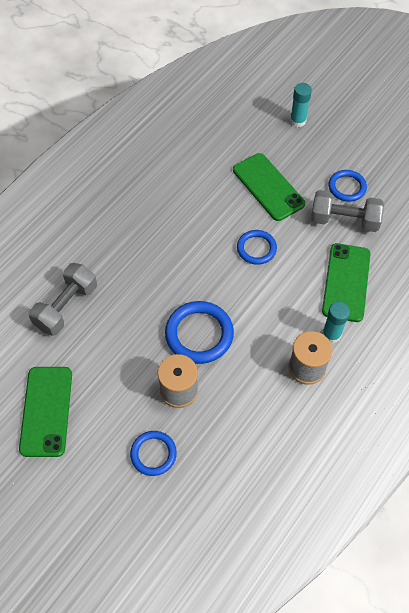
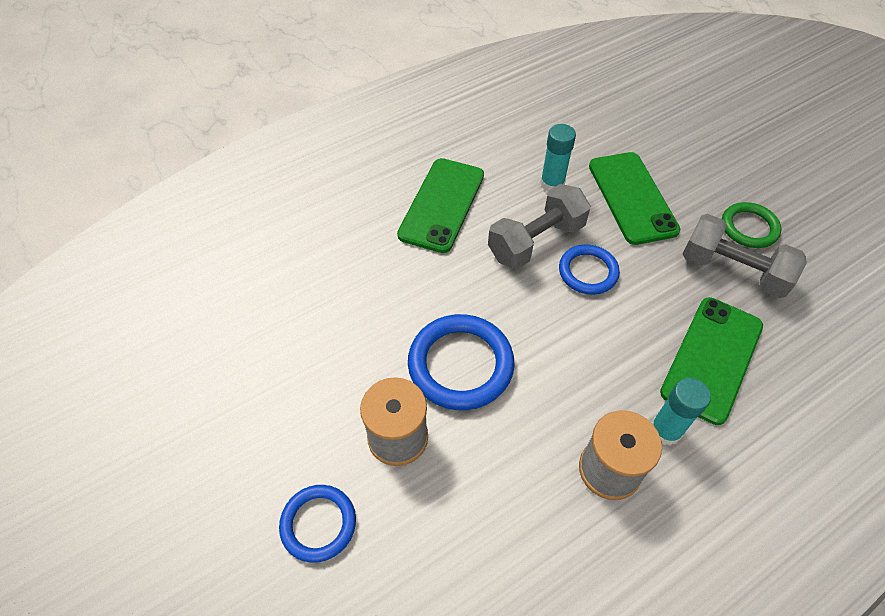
camera: 20 degrees right, 5 degrees down
green phone [19,367,72,457] -> green phone moved to [397,158,484,253]
grey dumbbell [29,263,97,336] -> grey dumbbell moved to [488,184,591,269]
turquoise glue stick [290,83,312,127] -> turquoise glue stick moved to [540,124,576,192]
blue ring [329,170,367,202] -> green ring [722,202,781,248]

